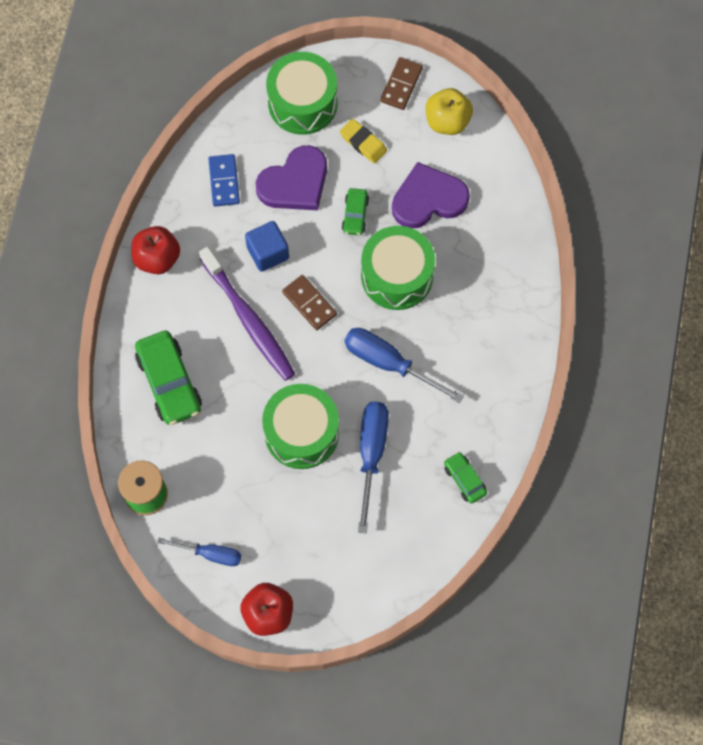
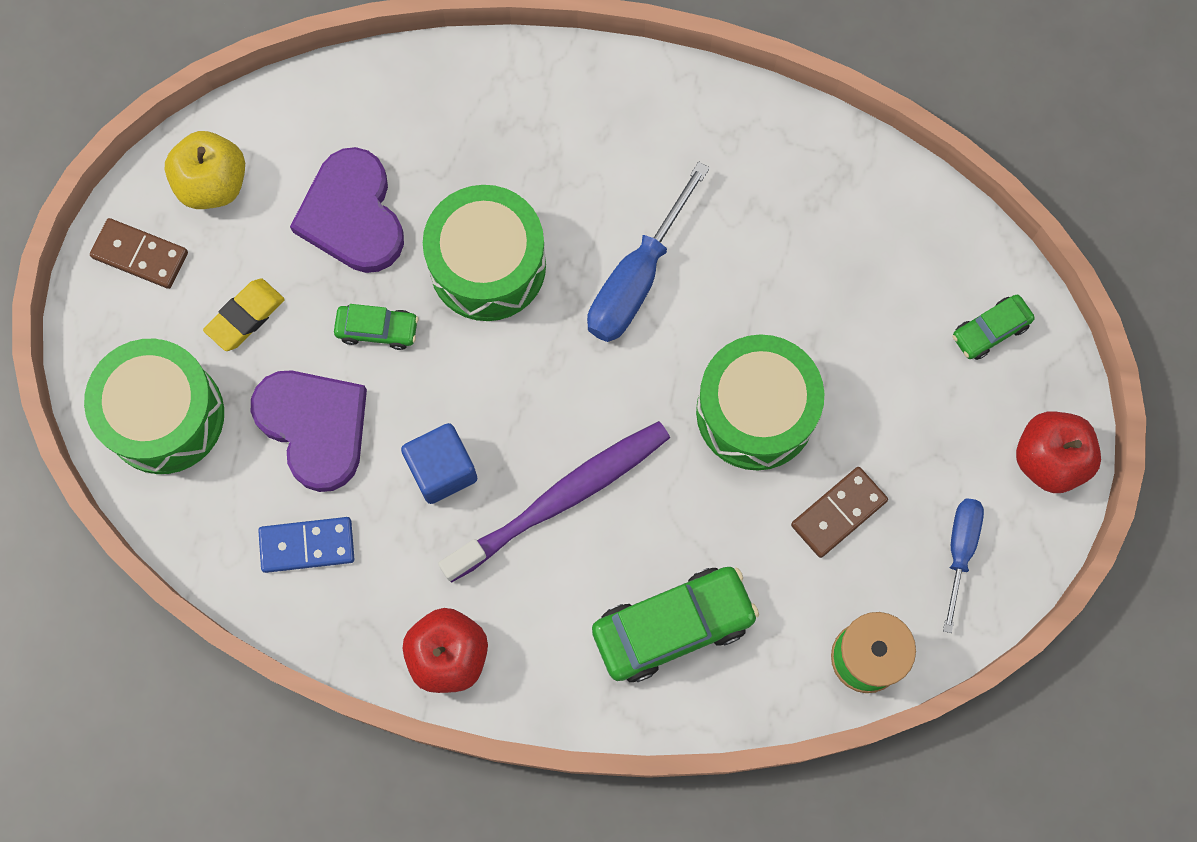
camera: 90 degrees left, 5 degrees up
brown domino [282,275,337,330] -> brown domino moved to [791,467,888,558]
blue screwdriver [358,401,389,533] -> none
green car [444,452,487,504] -> green car moved to [952,295,1035,360]

